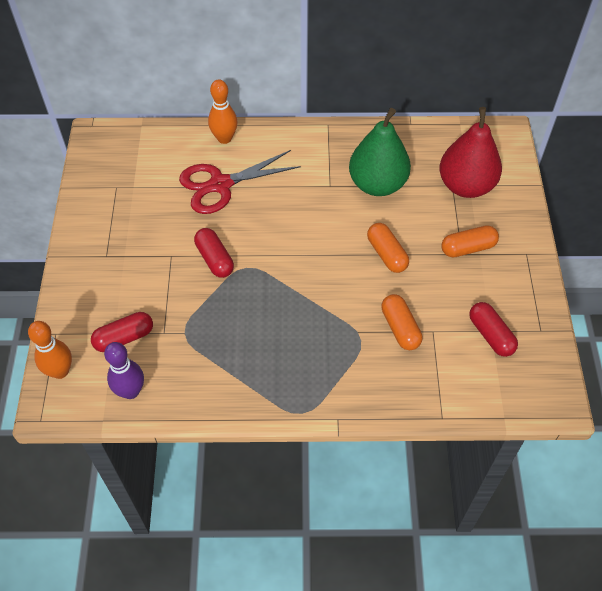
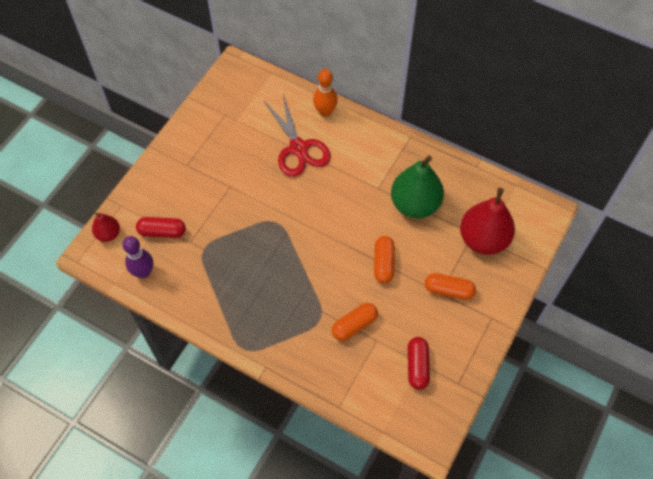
camera: 30 degrees right, 5 degrees up
orange bowling pin [28,321,72,379] -> red pear [92,213,120,242]
red scissors [179,150,301,214] -> red scissors turned 120 degrees counterclockwise [264,94,331,177]
red capsule [194,228,234,278] -> none
orange capsule [381,294,422,350] -> orange capsule turned 45 degrees clockwise [332,303,378,341]

